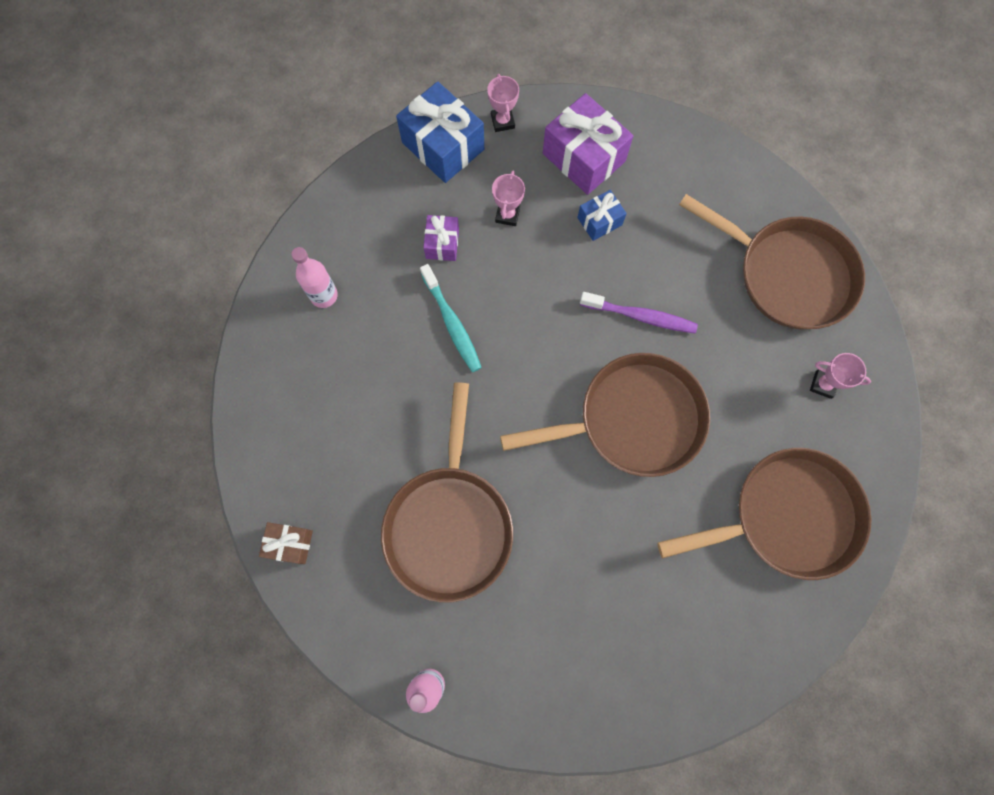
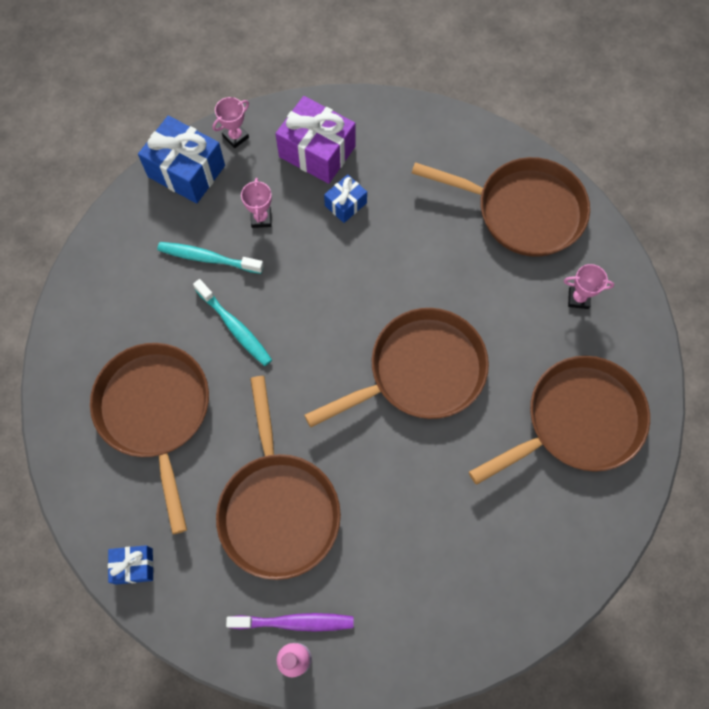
camera: 15 degrees left, 5 degrees down
brown gift [259,522,313,564] -> blue gift [108,545,154,585]
pink bottle [291,247,338,308] -> none
purple gift [423,215,459,261] -> turquoise toothbrush [157,242,264,274]
pink trophy [487,74,519,132] -> pink trophy turned 75 degrees clockwise [213,97,249,148]
purple toothbrush [580,292,698,333] -> purple toothbrush moved to [226,613,354,631]
none -> brown pan [90,343,209,534]

